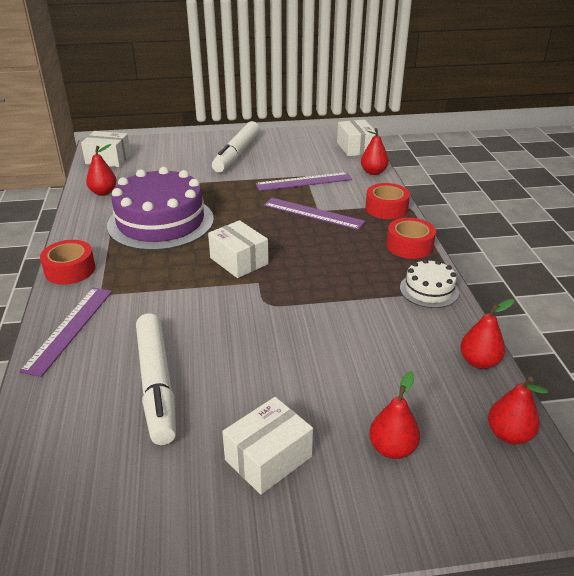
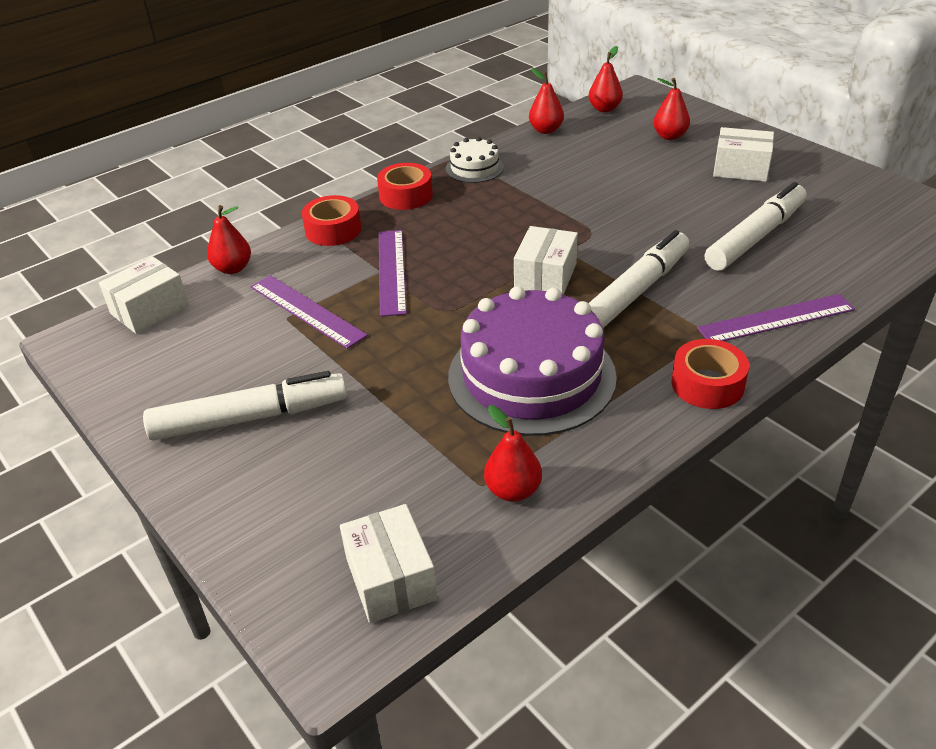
camera: 120 degrees left, 5 degrees up
none -> white marker [589,230,690,328]

